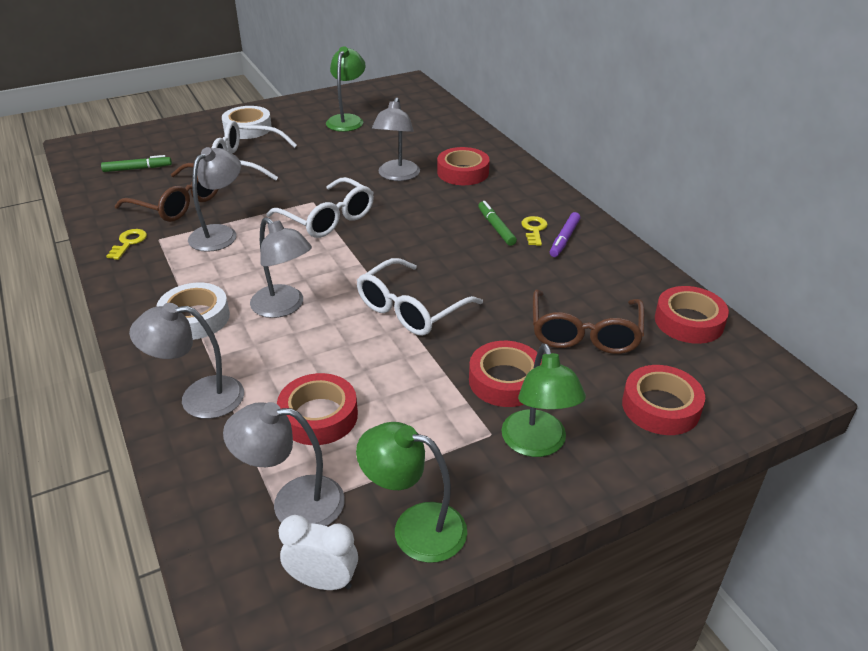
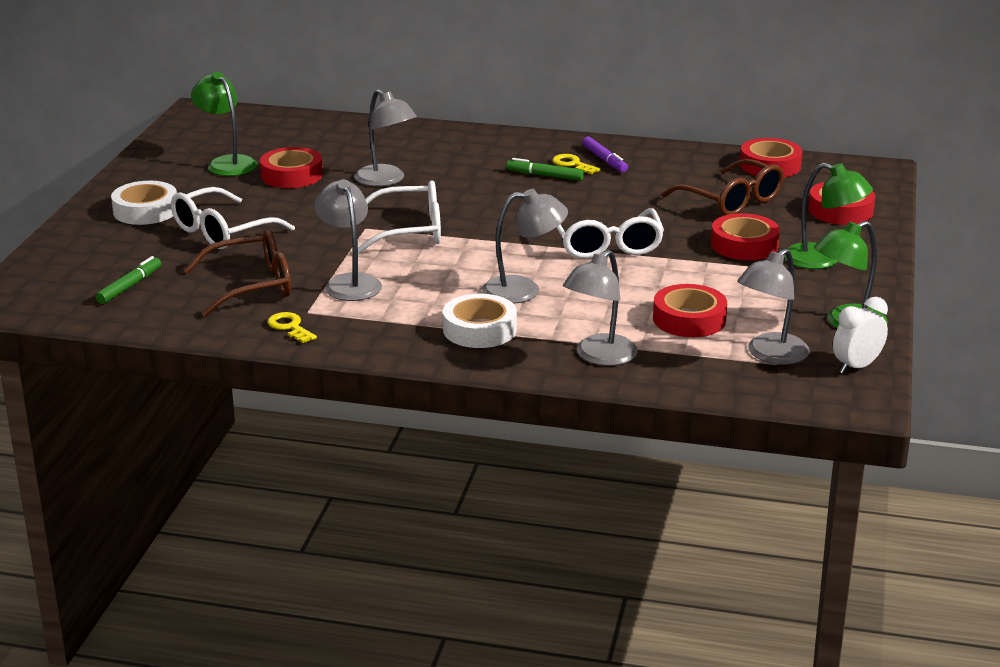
camera: 50 degrees left, 10 degrees down
red tape [437,147,490,185] -> red tape moved to [260,147,323,188]

